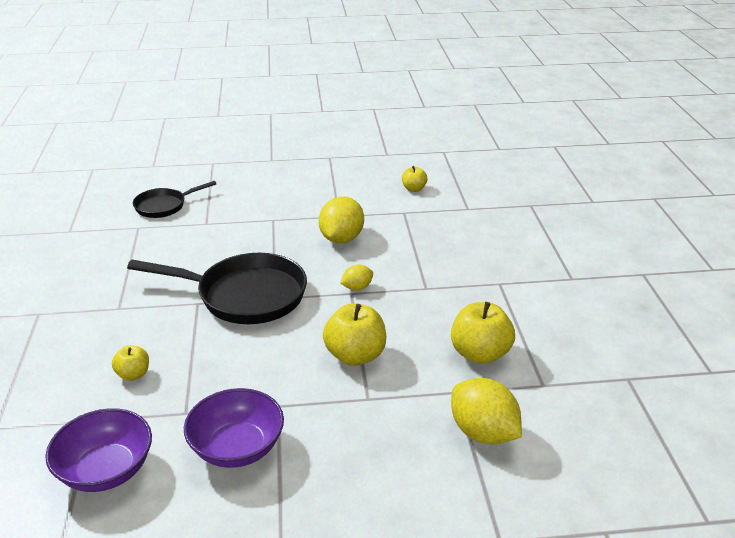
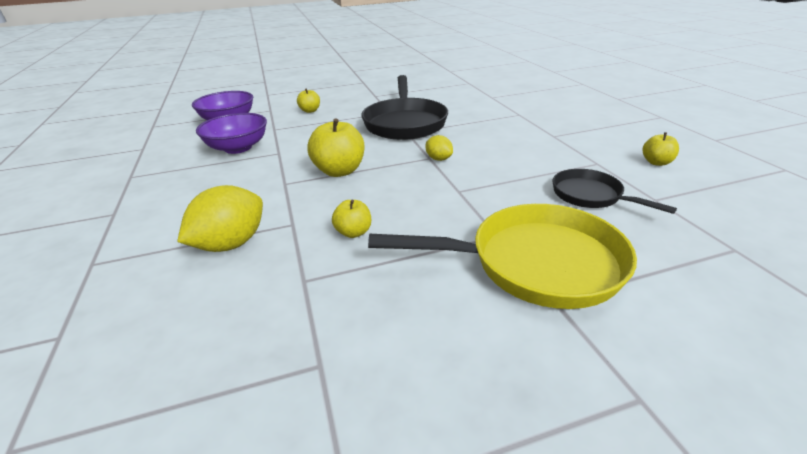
camera: 80 degrees right, 0 degrees up
black pan [133,181,216,218] -> black pan moved to [552,169,677,214]
yellow lemon [319,197,364,243] -> none
yellow apple [451,302,515,364] -> yellow apple [332,200,371,238], size x0.56
none -> yellow pan [368,204,637,309]

